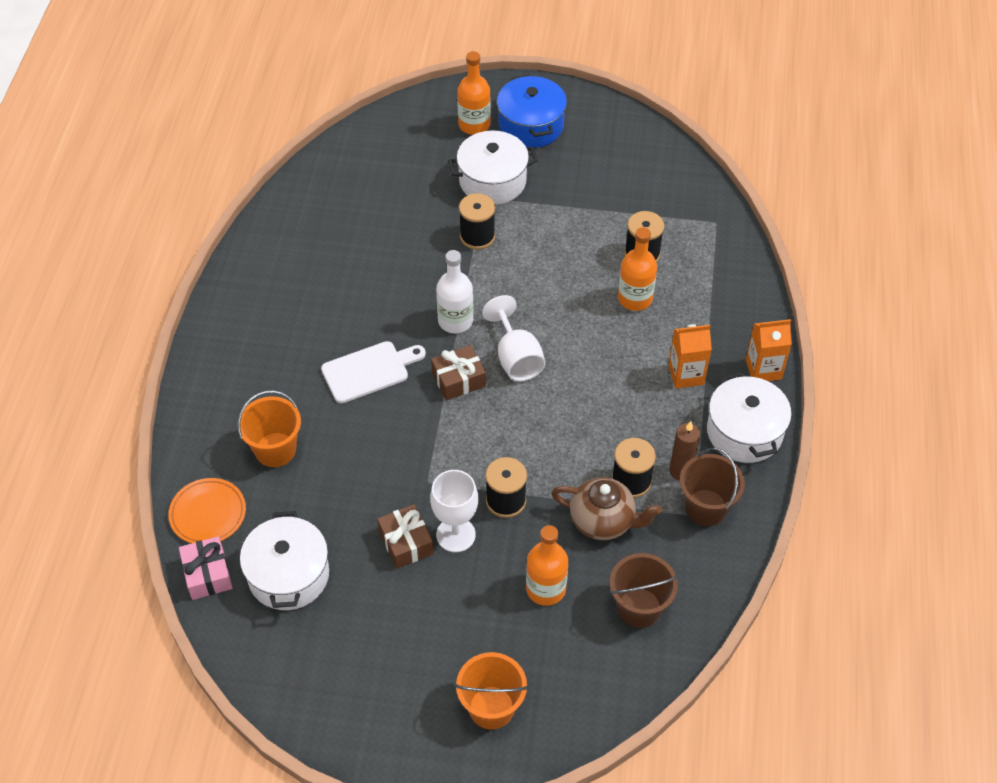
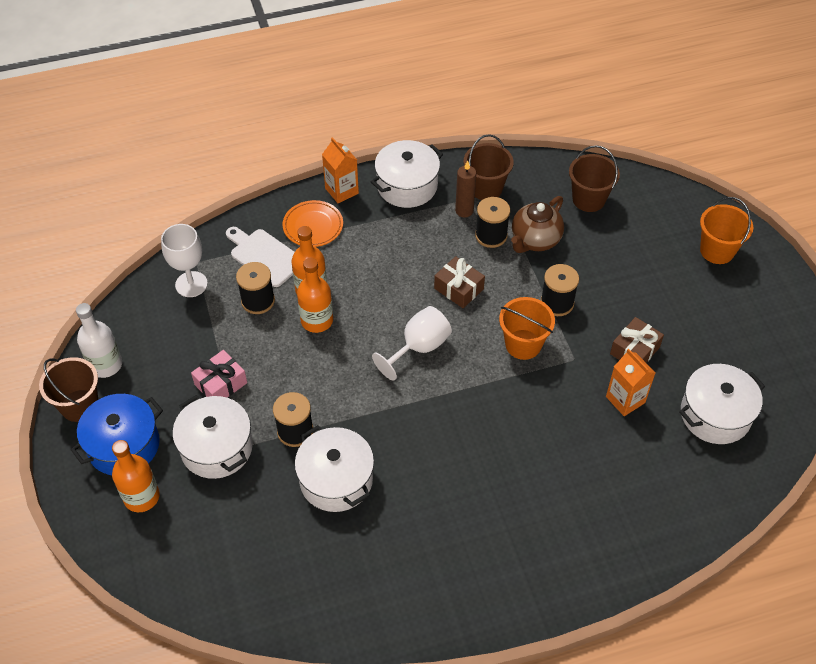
camera: 115 degrees left, 0 degrees up
orange plate [169,478,246,543] -> orange plate moved to [283,200,343,247]
pink gift [179,536,232,600] -> pink gift moved to [191,350,247,398]
orange bucket [238,390,301,467] -> orange bucket moved to [499,297,555,360]
white cutting board [321,341,426,403] -> white cutting board moved to [226,227,295,287]
white goblet [430,470,478,552] -> white goblet moved to [161,224,208,297]
brown gift [431,345,486,401] -> brown gift moved to [434,256,485,308]
white bottle [436,250,473,333] -> white bottle moved to [76,303,122,378]
orange bottle [526,525,568,606] -> orange bottle moved to [297,258,333,333]
brown teapot [551,477,662,540] -> brown teapot turned 135 degrees counterclockwise [511,196,564,253]
orange carton [669,324,712,389] -> orange carton moved to [606,349,655,416]
none -> brown bucket [39,357,98,422]
none -> white pot [295,425,374,512]

